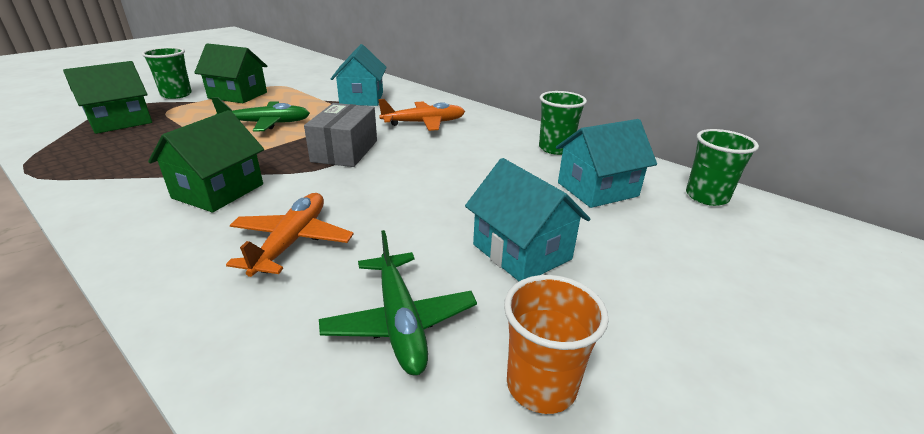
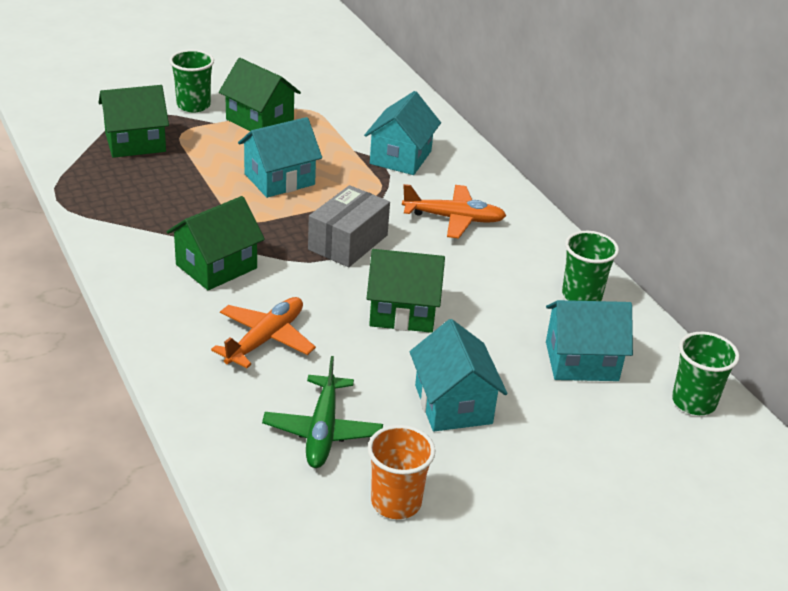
camera: 20 degrees right, 5 degrees up
green plane [211,97,310,132] -> turquoise house [238,117,322,198]
none -> green house [366,249,445,333]

